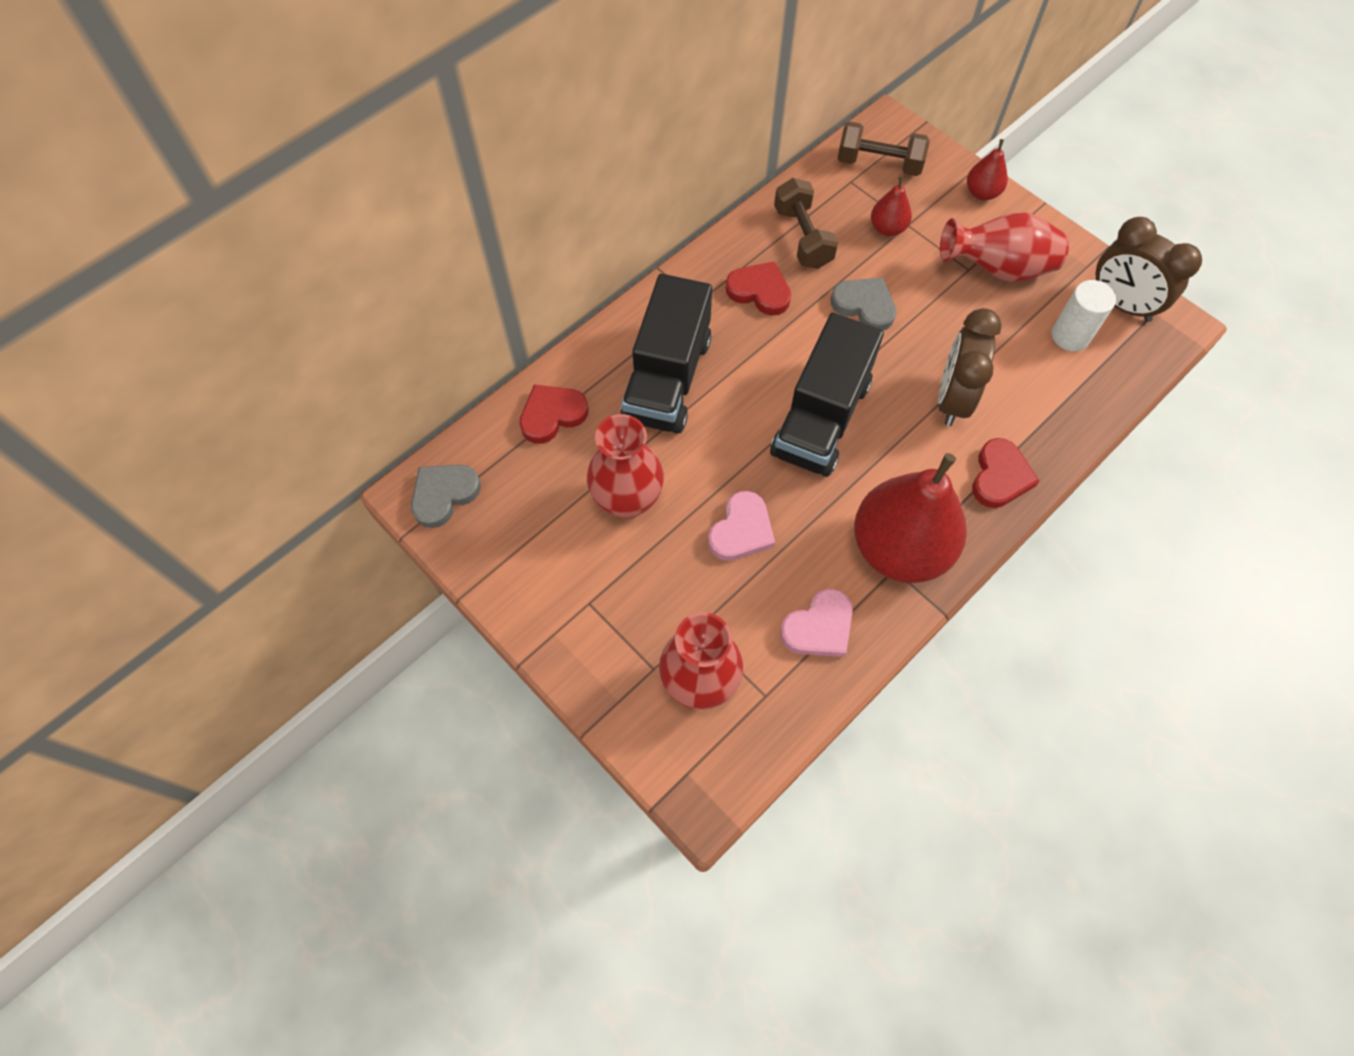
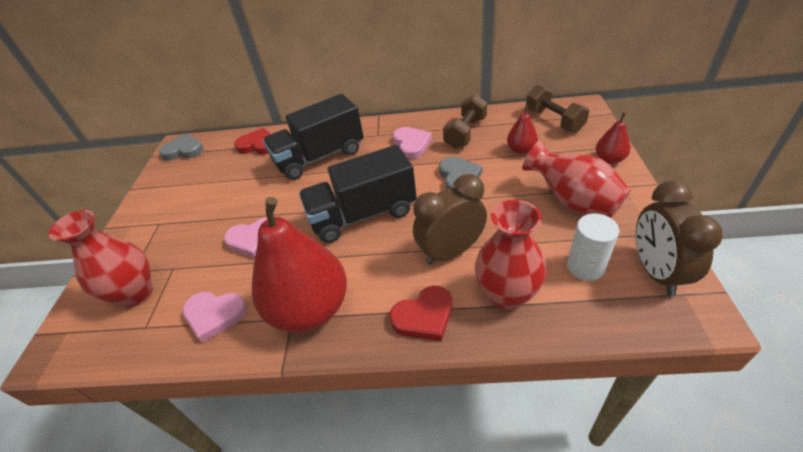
camera: 50 degrees right, 20 degrees down
red vase [587,414,664,519] -> red vase moved to [475,200,546,311]
red heart [726,262,791,316] -> pink heart [393,127,432,159]

